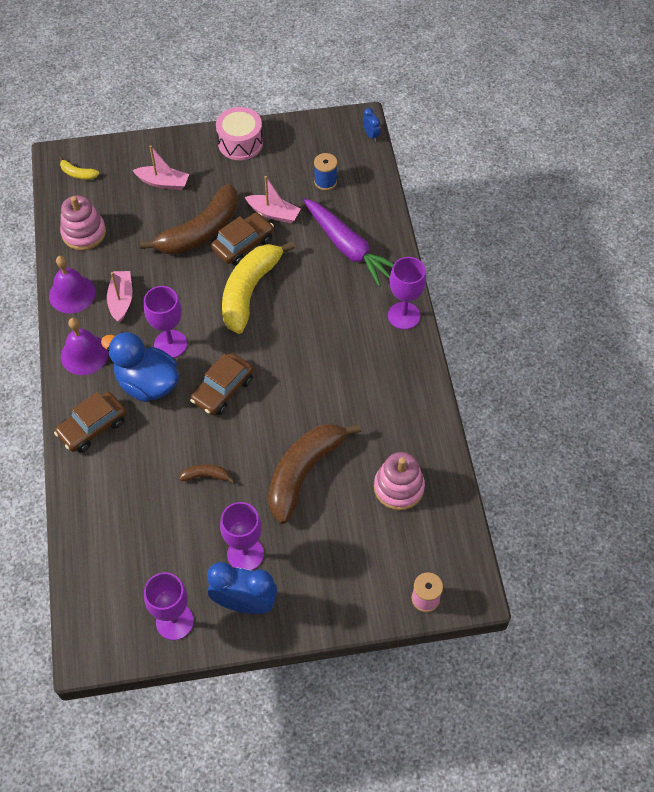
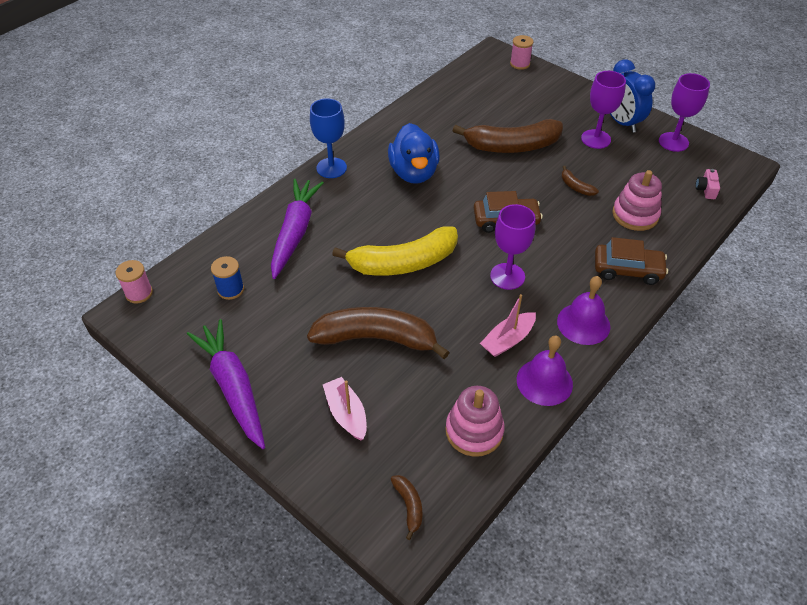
camera: 130 degrees left, 10 degrees down
yellow banana [59,156,100,180] -> brown banana [391,475,422,540]
blue duck [101,332,179,402] -> blue duck moved to [388,123,440,184]
brown car [211,213,274,265] -> none
pink drum [216,107,263,160] -> purple carrot [187,319,265,449]
pink boat [245,176,301,224] -> none
blue clock [363,108,380,141] -> pink spool [115,260,153,304]
pink stacking toy [374,452,425,510] -> pink stacking toy moved to [612,170,662,231]
purple goblet [388,257,426,330] -> blue goblet [310,98,347,178]
none -> pink camera [695,169,720,199]

